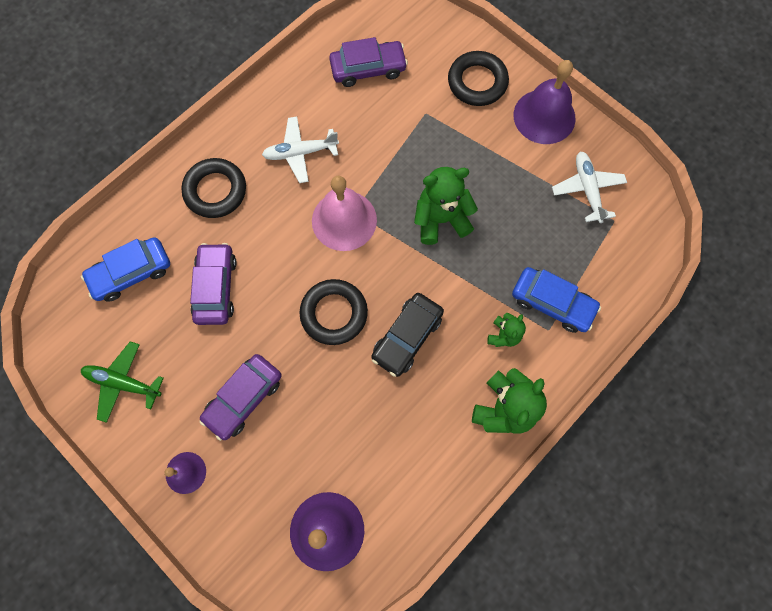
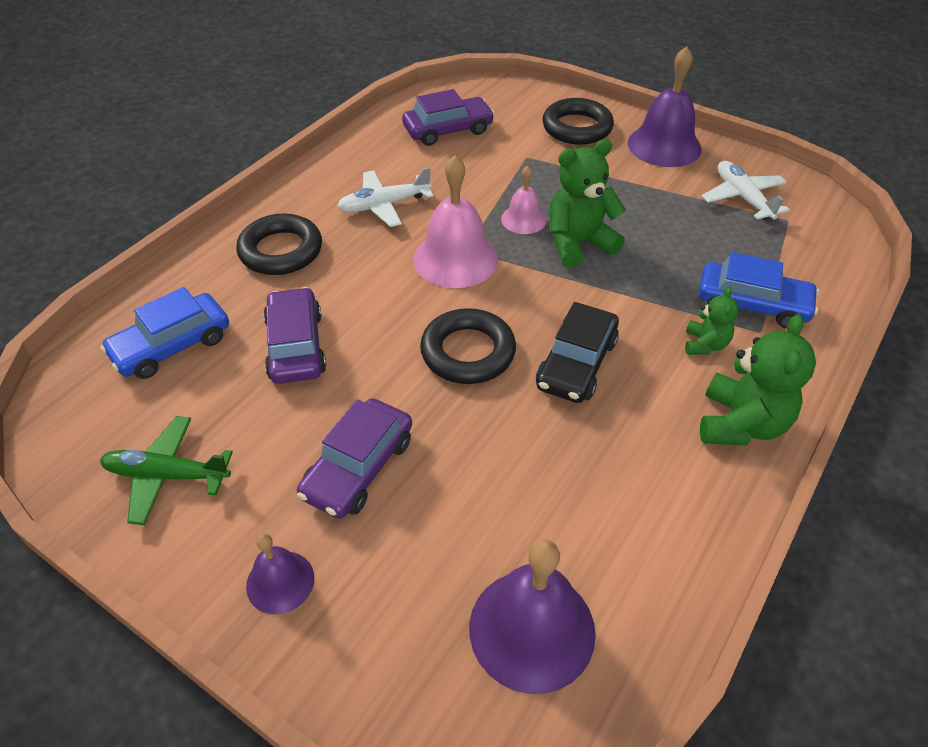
camera: 10 degrees left, 25 degrees down
none -> pink bell [501,165,546,234]

